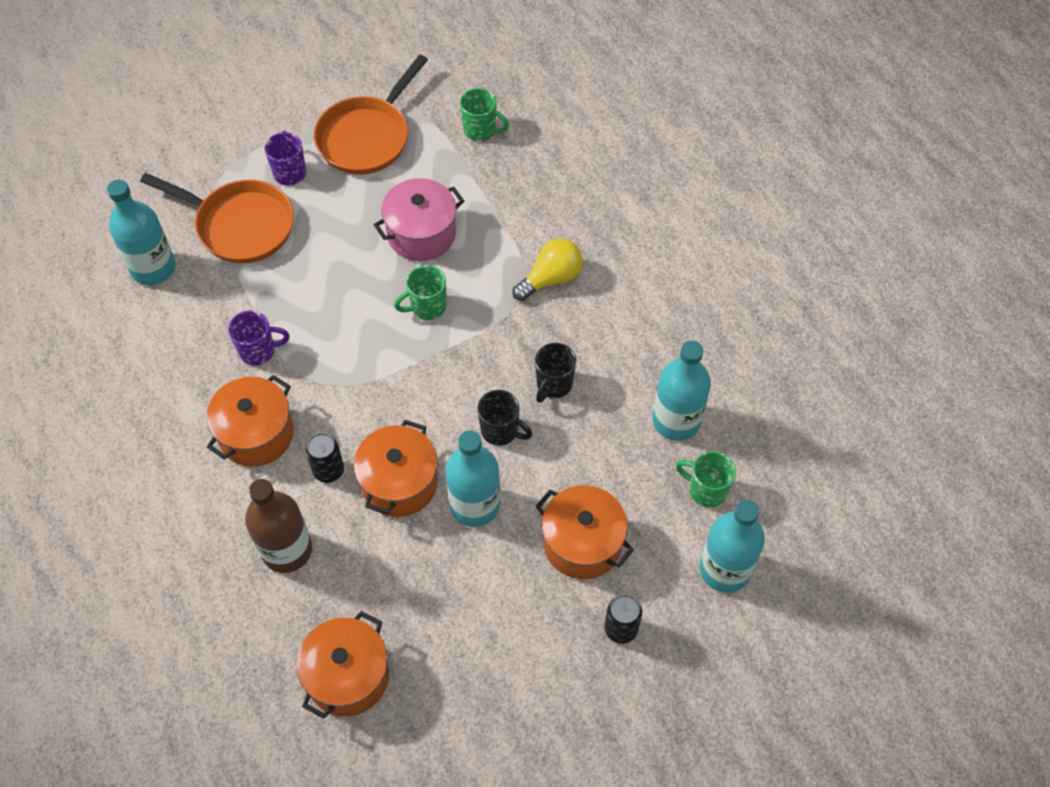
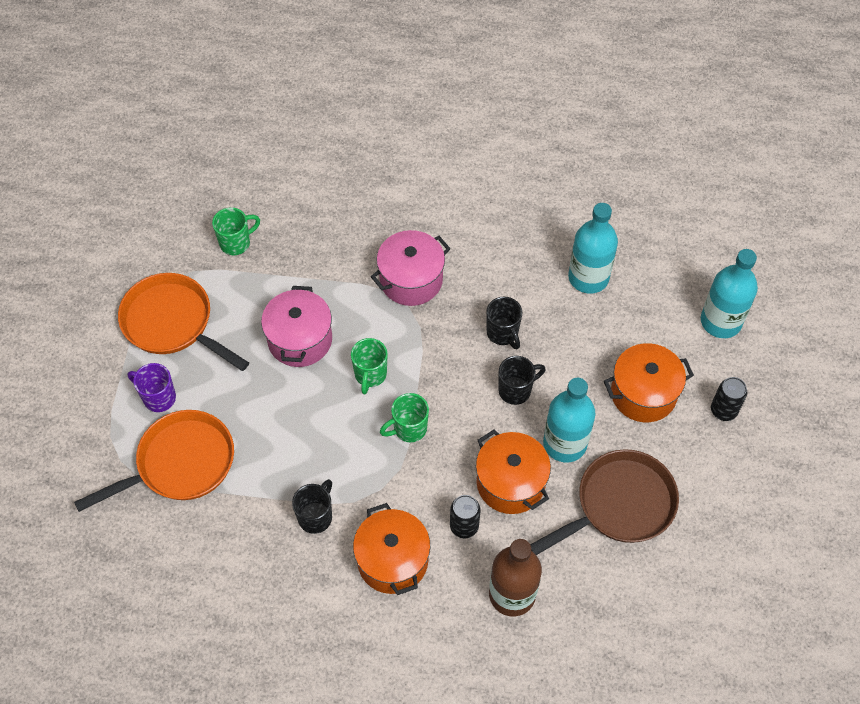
camera: 55 degrees left, 0 degrees up
turquoise bottle [107,180,175,285] -> none
purple mug [228,310,289,366] -> black mug [292,479,332,534]
orange pot [296,611,389,719] -> none
orange pan [314,54,428,175] -> orange pan turned 150 degrees clockwise [118,273,249,371]
yellow light bulb [512,239,583,301] -> pink pot [371,230,451,306]
green mug [676,451,736,508] -> green mug moved to [380,393,429,442]
none -> brown pan [530,449,679,555]

